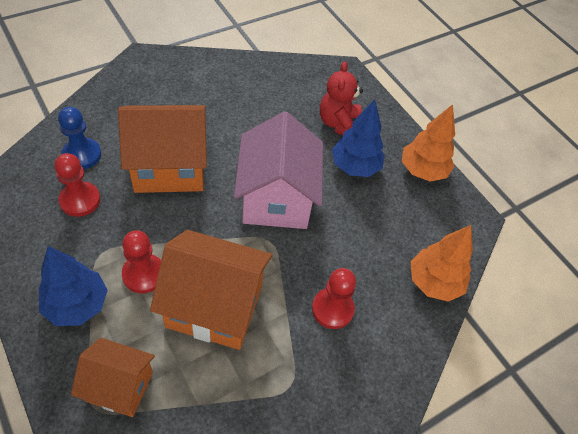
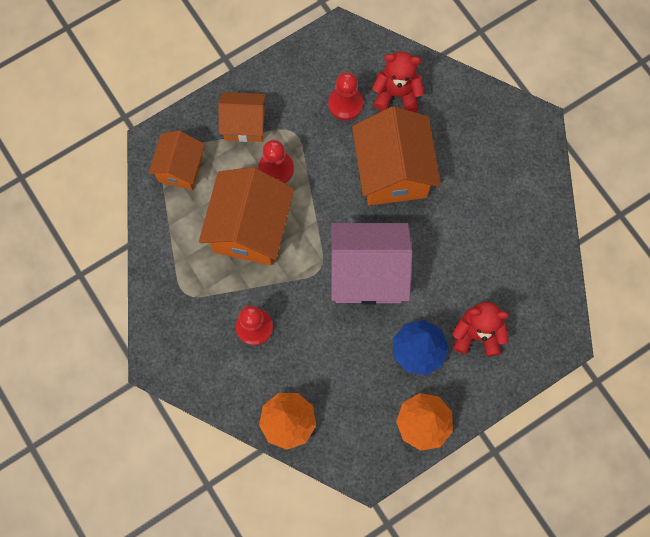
camera: 95 degrees right, 20 degrees up
blue tree [38,246,108,326] -> orange house [218,92,266,142]
blue pawn [58,107,101,169] -> red teddy bear [372,51,424,112]

